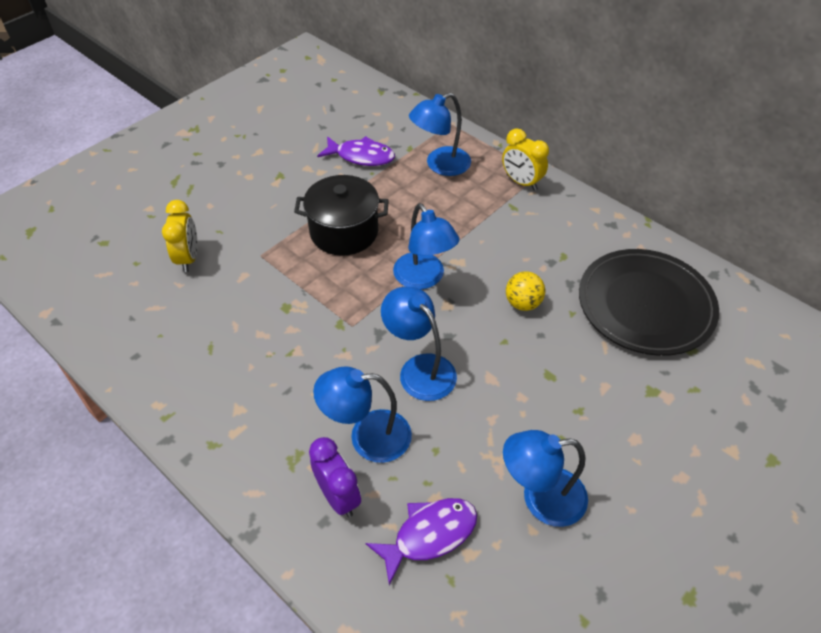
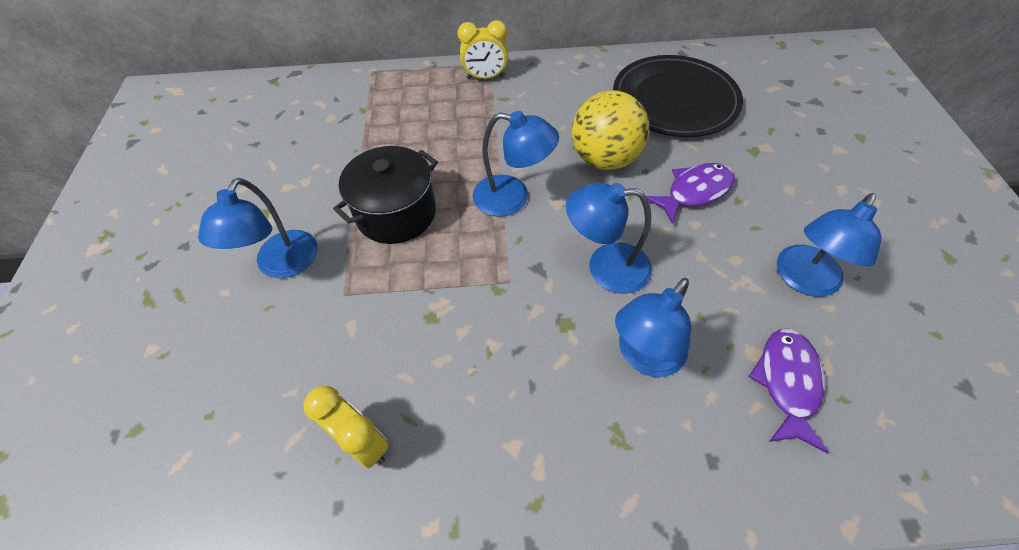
camera: 45 degrees left, 5 degrees up
yellow clock [162,200,198,272] -> yellow clock moved to [303,386,389,469]
purple clock [309,437,361,518] -> none
purple fish [317,136,395,166] -> purple fish moved to [646,163,735,224]
blue lamp [409,93,471,176] -> blue lamp moved to [198,178,317,278]
yellow ball [506,271,545,311] -> yellow ball [572,90,649,170], size x1.85

